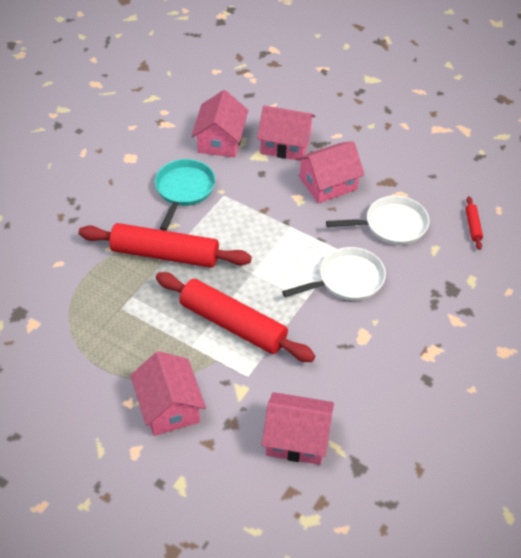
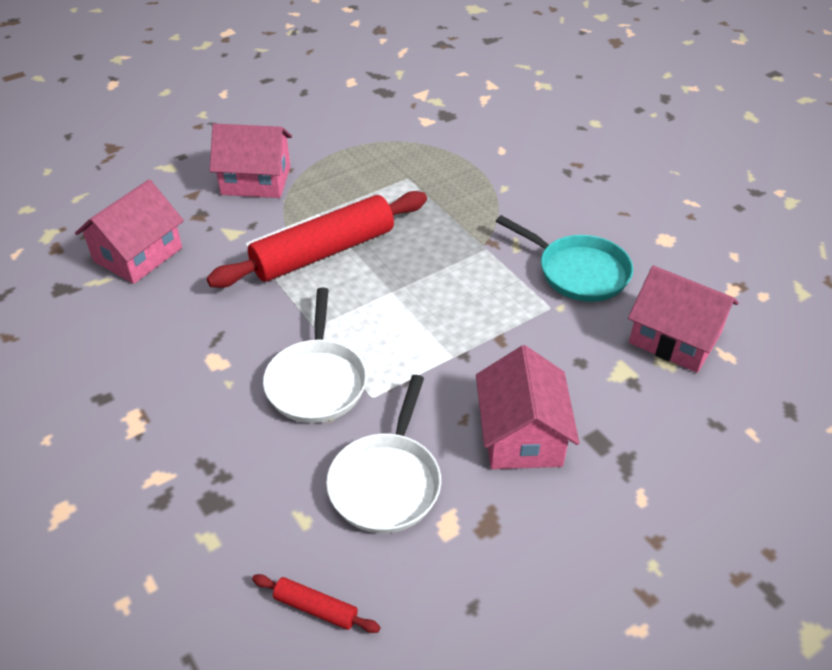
camera: 115 degrees right, 5 degrees down
red rolling pin [79,223,252,268] -> none
pink house [257,105,316,161] -> none

